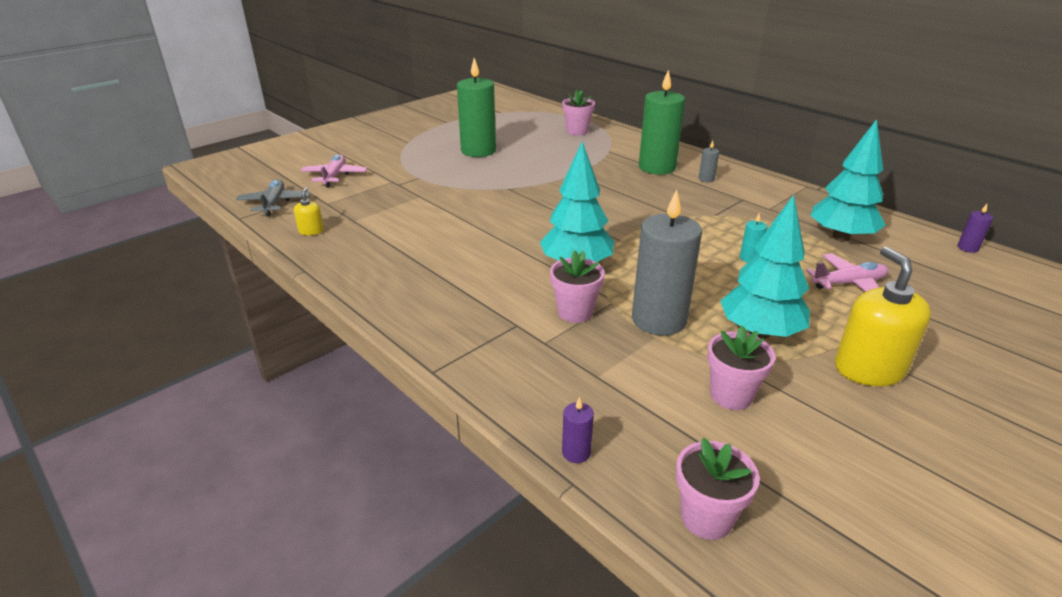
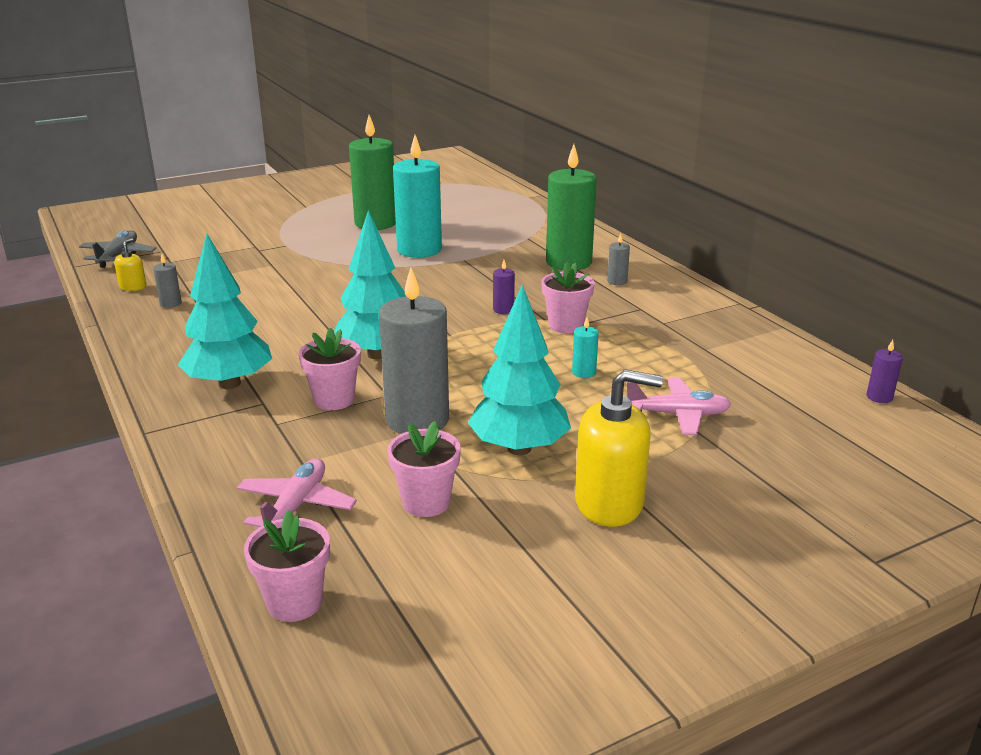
camera: 15 degrees right, 5 degrees down
pink plane [301,154,367,187] -> pink plane moved to [237,458,357,527]
pink flower pot [562,90,595,136] -> pink flower pot moved to [541,261,595,334]
purple candle [562,397,594,463] -> purple candle moved to [493,260,515,314]
turquoise tree [810,119,885,241] -> turquoise tree moved to [178,234,272,389]
yellow soap dispenser [835,246,931,386] -> yellow soap dispenser turned 90 degrees clockwise [575,369,663,527]
none -> grey candle [153,254,182,308]
none -> turquoise candle [393,135,442,258]

